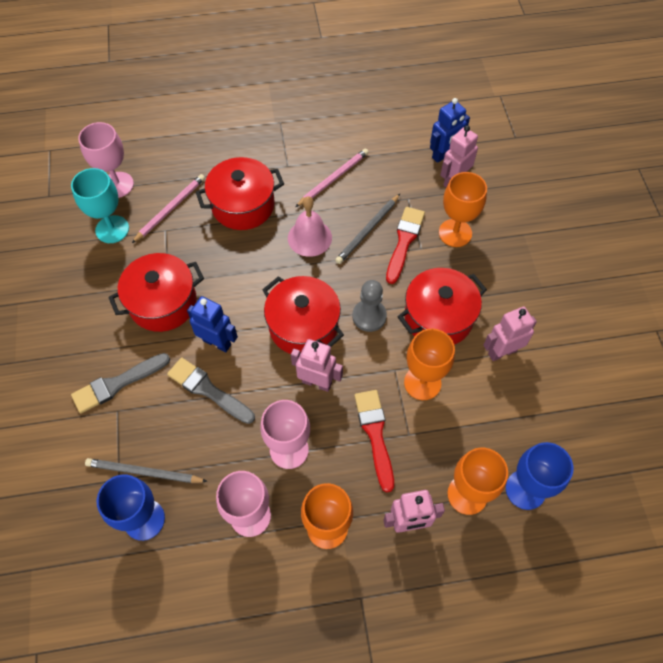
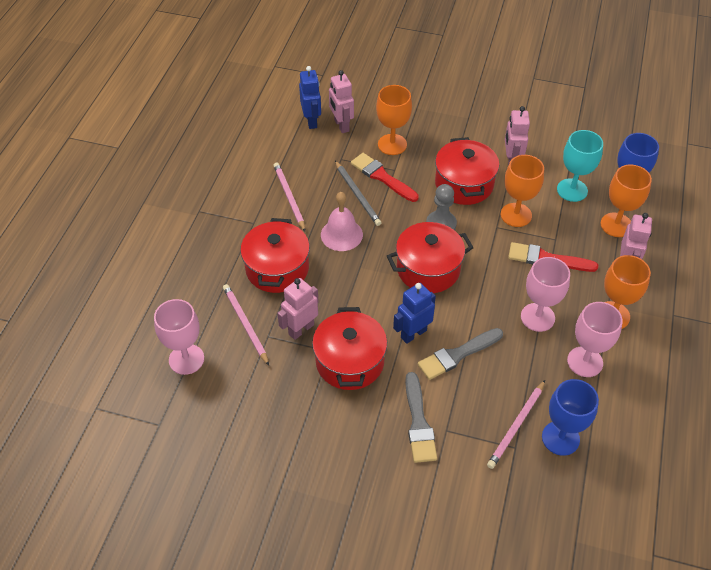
camera: 65 degrees left, 10 degrees down
turquoise goblet [71,168,129,243] -> turquoise goblet moved to [557,130,603,202]
grey pencil [85,458,208,483] -> pink pencil [487,380,545,469]
pink robot [291,339,343,392] -> pink robot moved to [277,278,319,340]

